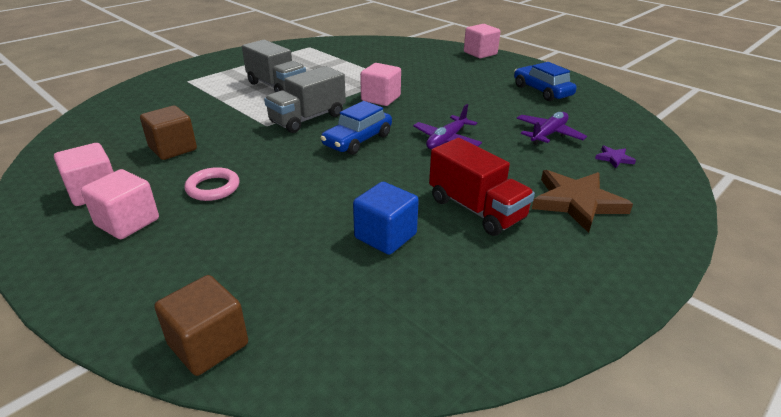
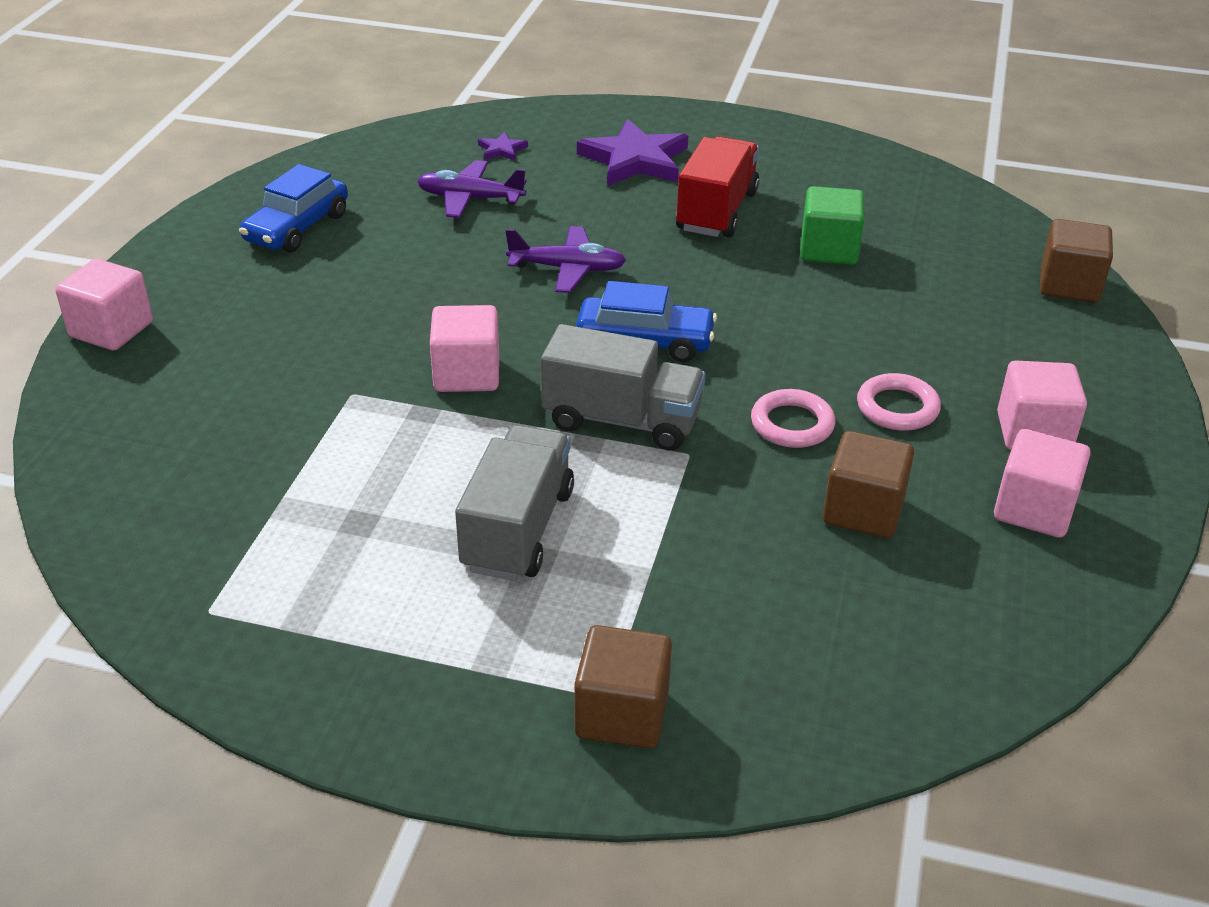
camera: 120 degrees left, 5 degrees up
blue cube [353,182,419,255] -> green cube [800,186,864,265]
brown star [532,170,633,233] -> purple star [577,119,688,186]
none -> brown cube [574,625,672,749]
none -> pink ring [751,389,835,448]

